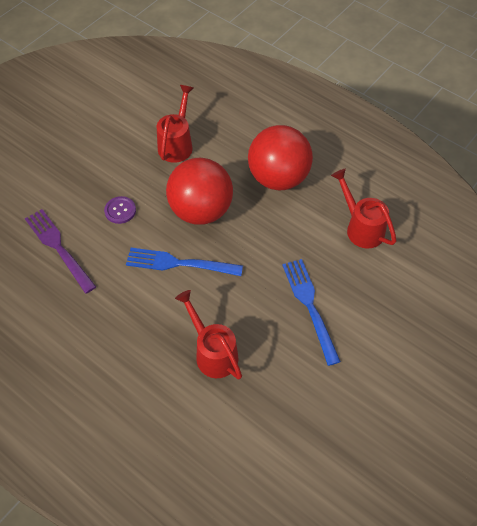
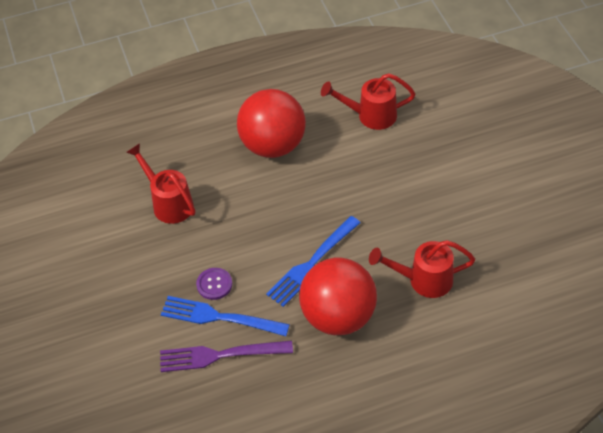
camera: 55 degrees left, 5 degrees down
red ball [166,158,233,225] -> red ball moved to [299,258,377,335]
blue fork [282,259,341,366] -> blue fork moved to [161,296,290,336]

